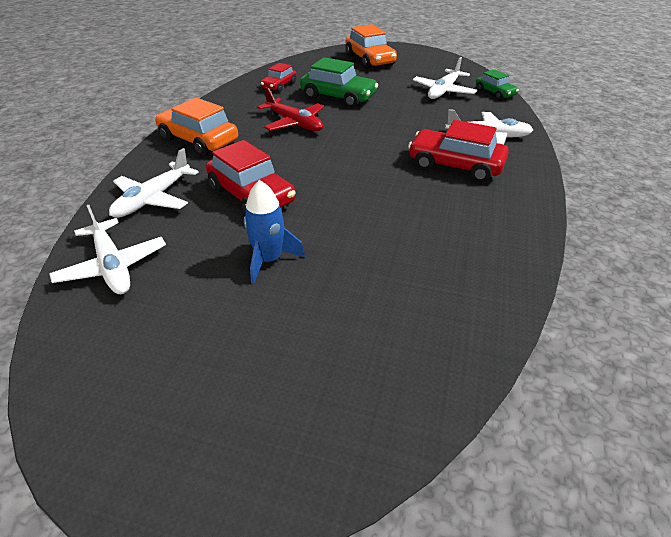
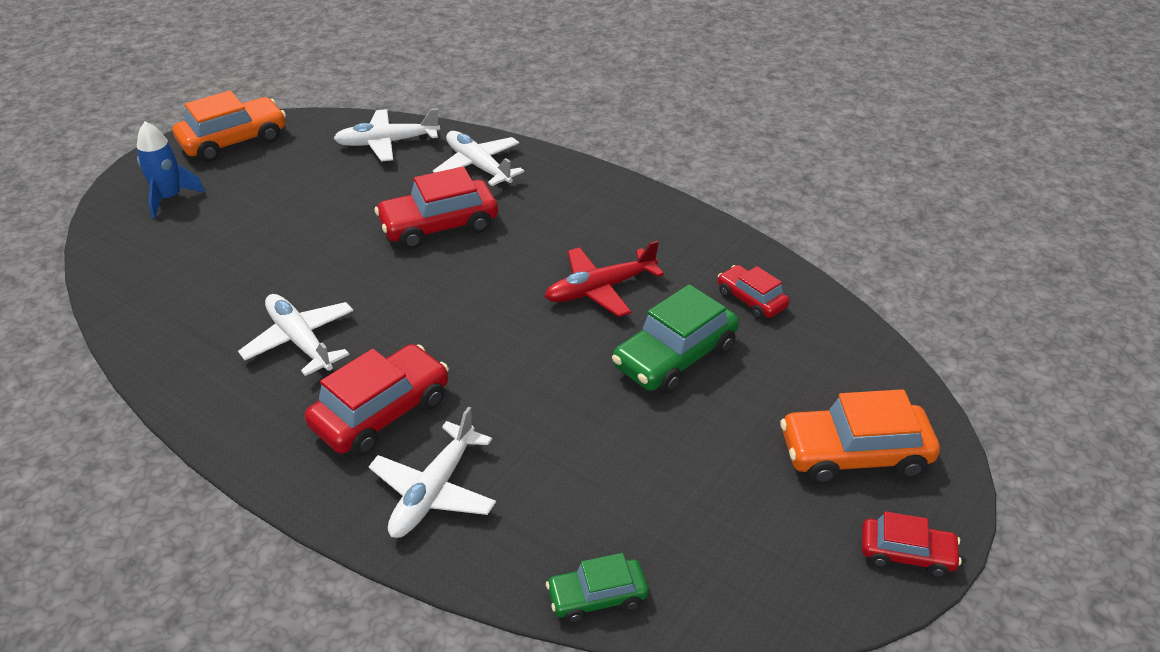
camera: 110 degrees right, 0 degrees up
orange car [155,97,238,156] -> orange car moved to [173,90,286,162]
blue rocket [244,180,305,284] -> blue rocket moved to [137,121,205,218]
white plane [413,57,477,99] -> white plane moved to [238,294,353,376]
none -> red car [862,511,962,578]

